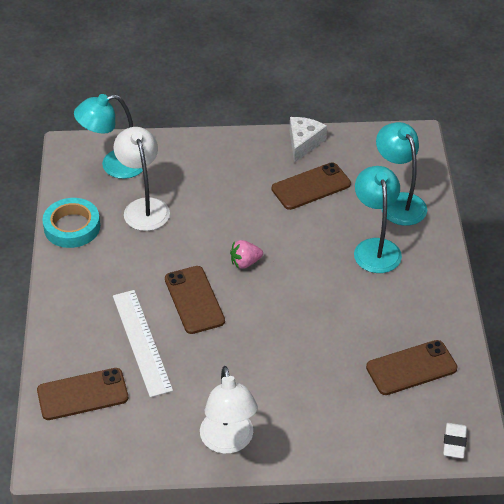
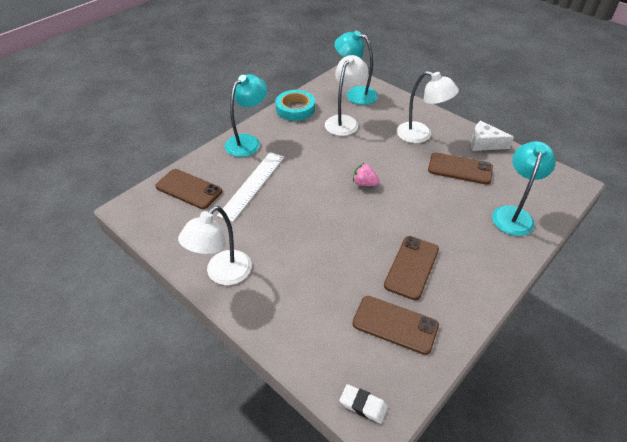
camera: 45 degrees right, 0 degrees up
brown phone [165,266,225,334] -> brown phone moved to [384,236,439,300]
white cheese [290,117,327,163] -> white cheese turned 135 degrees counterclockwise [471,121,514,151]
turquoise lamp [354,166,402,273] -> turquoise lamp moved to [225,74,267,157]
white eraser [443,423,467,458] -> white eraser turned 60 degrees clockwise [340,384,388,424]
none -> white lamp [397,71,459,143]

